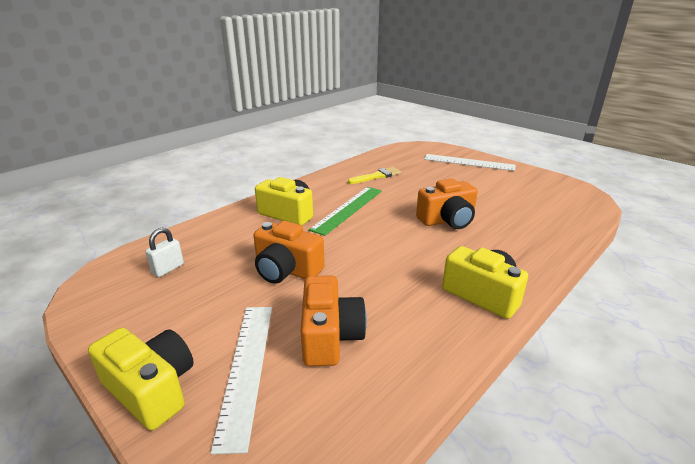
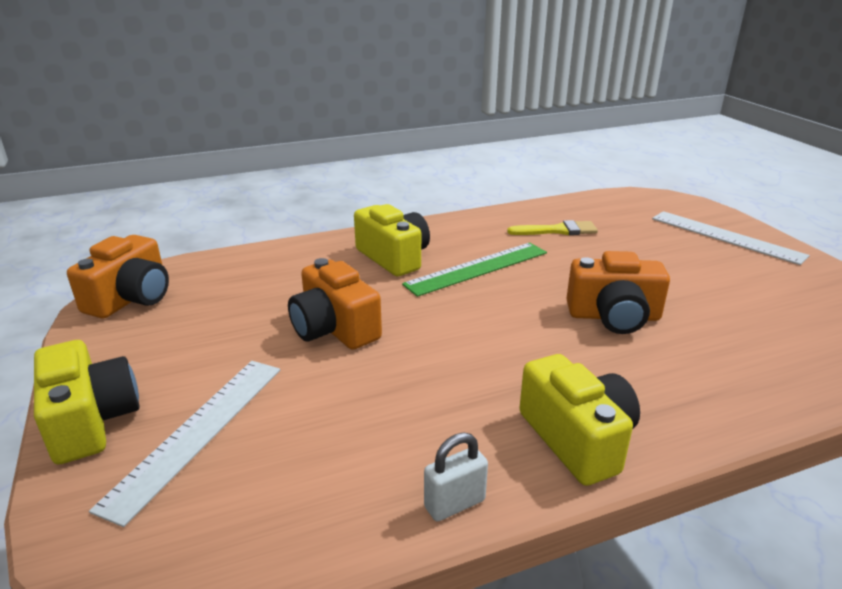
camera: 25 degrees right, 0 degrees up
white padlock [145,228,184,277] -> white padlock moved to [424,433,488,522]
orange camera [301,276,367,366] -> orange camera moved to [67,235,169,318]

